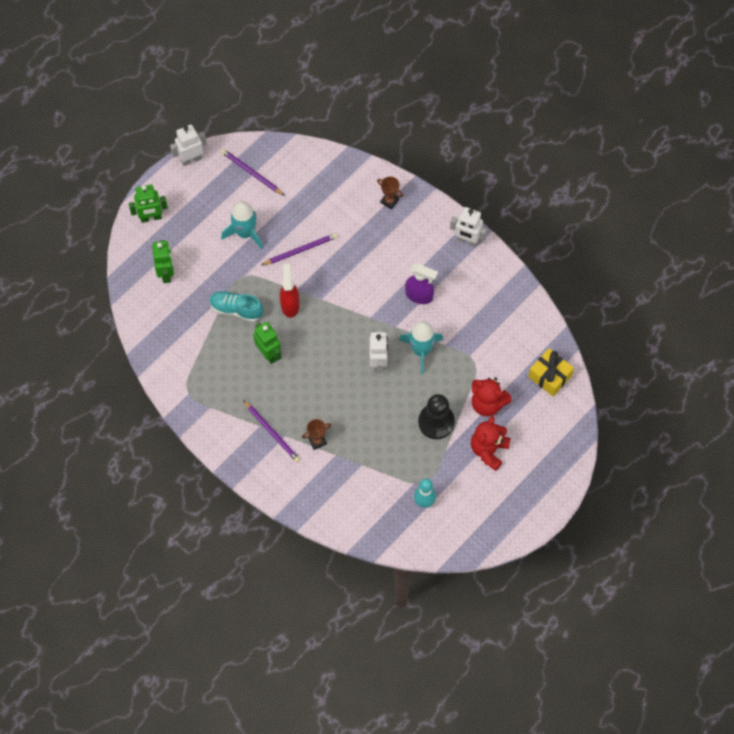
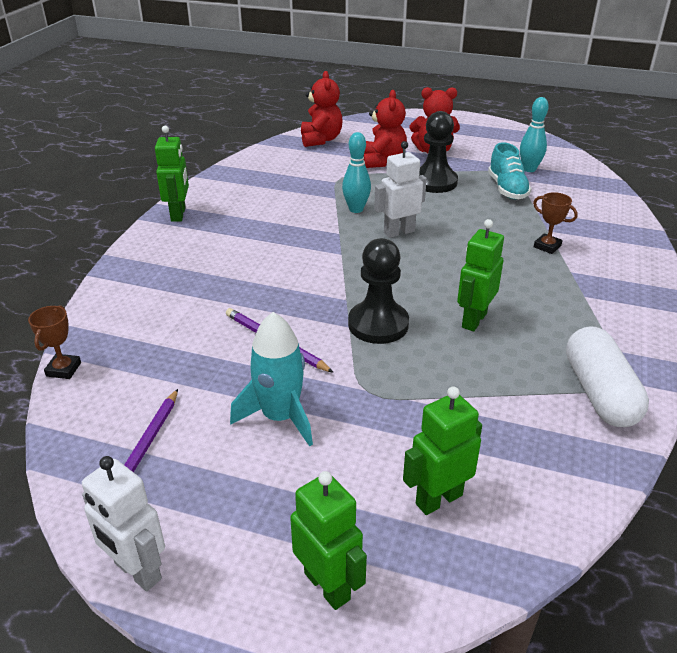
camera: 115 degrees left, 30 degrees down
turquoise shoe [210,291,263,322] -> turquoise shoe moved to [488,142,532,199]
purple pencil [243,400,300,462] -> none
red spray bottle [280,264,299,318] -> black pawn [348,238,409,344]
brown trophy [377,176,403,209] -> brown trophy moved to [28,305,81,379]
turquoise rocket [399,321,443,374] -> turquoise bowling pin [342,132,371,213]
purple spray bottle [405,264,438,304] -> none
white robot [450,207,487,247] -> green robot [155,126,189,222]
yellow gift [528,348,574,396] -> red teddy bear [301,71,343,147]
none -> white capsule [566,326,649,427]

